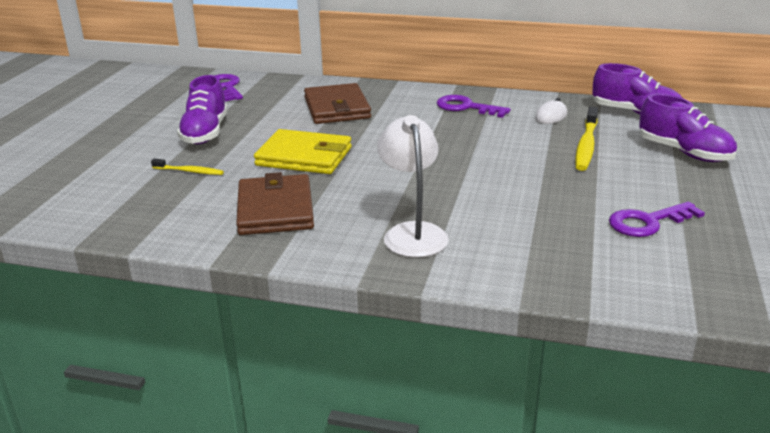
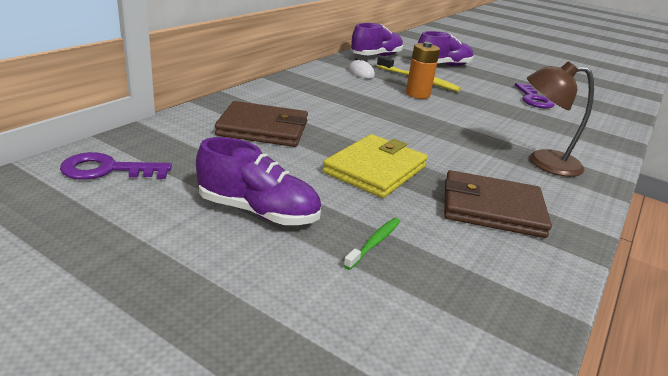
camera: 75 degrees left, 0 degrees up
yellow toothbrush [151,159,224,175] -> green toothbrush [343,218,400,270]
white lamp [377,115,449,258] -> brown lamp [527,61,594,177]
purple key [436,95,510,118] -> none
none -> orange battery [406,42,440,99]

